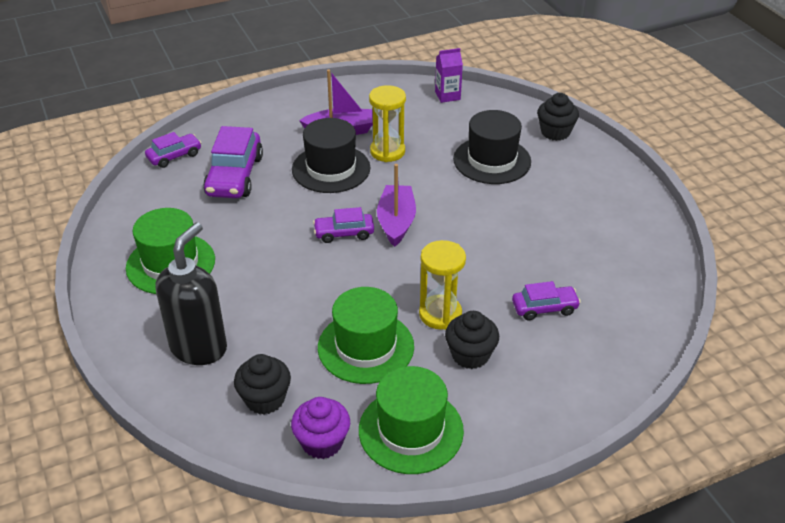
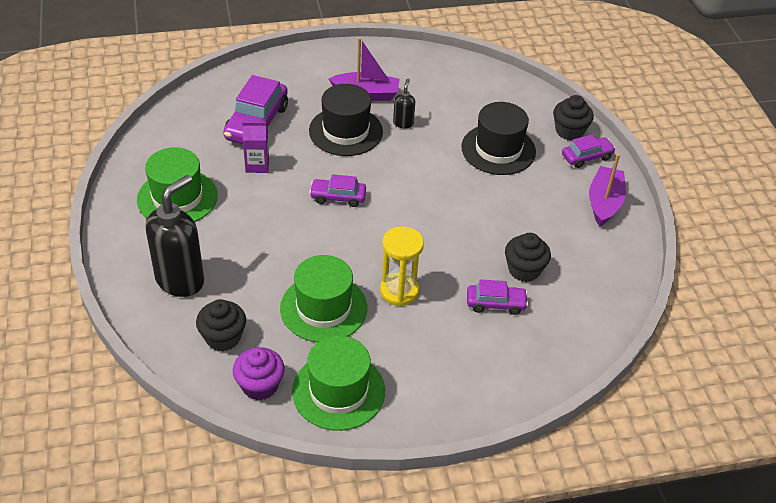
camera: 10 degrees right, 5 degrees up
purple car [145,132,201,168] -> purple car moved to [562,134,616,168]
yellow hourglass [369,85,406,162] -> black soap dispenser [393,79,415,128]
purple boat [377,164,416,247] -> purple boat moved to [589,153,626,226]
purple carton [435,48,463,103] -> purple carton moved to [243,122,269,173]
black cupcake [445,311,499,369] -> black cupcake moved to [505,233,551,282]

